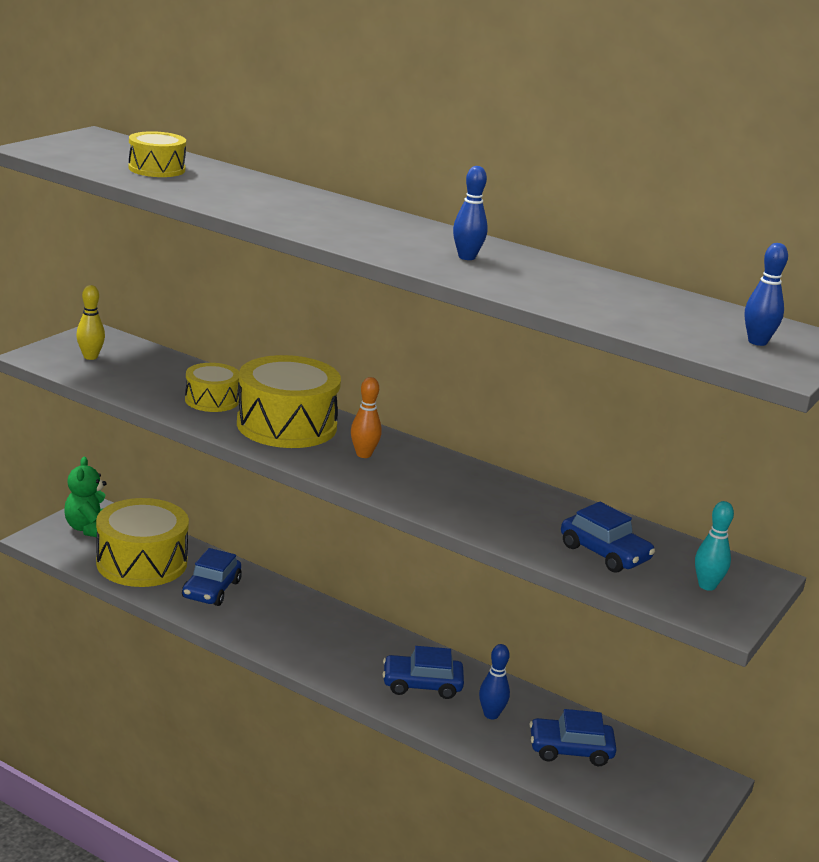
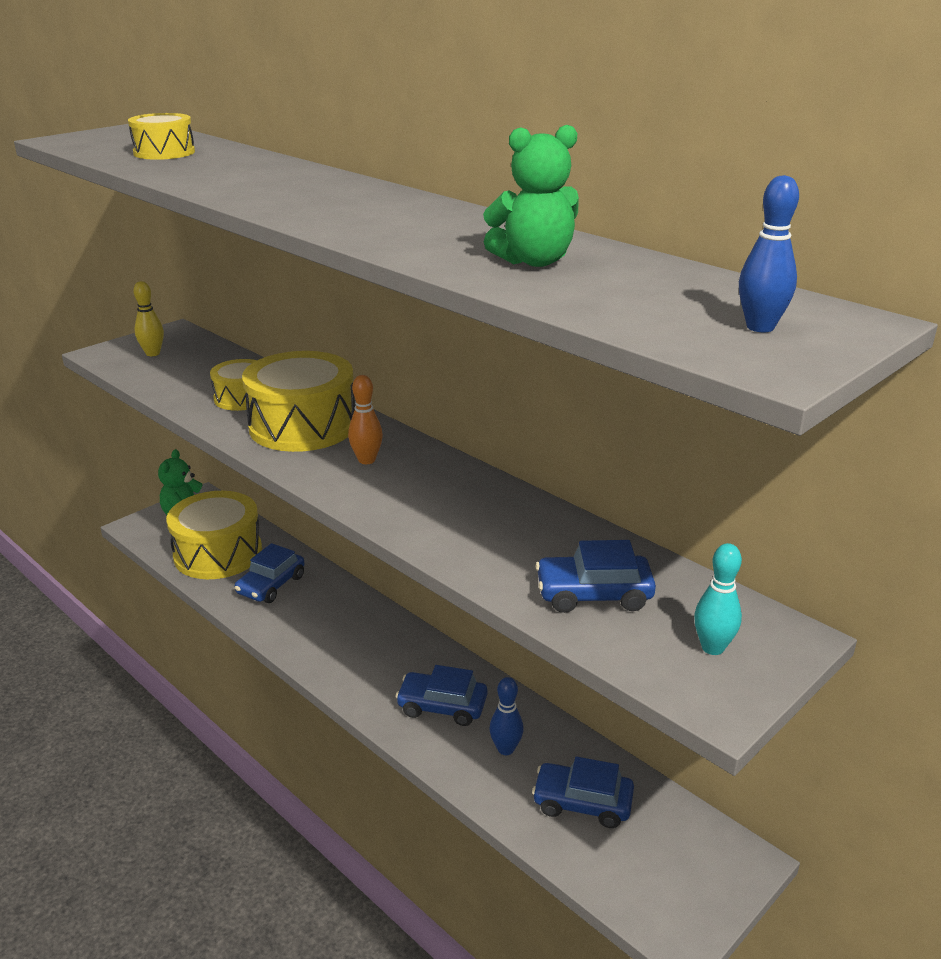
camera: 15 degrees right, 5 degrees up
blue bowling pin [453,166,488,260] -> none
blue car [561,502,655,573] -> blue car turned 120 degrees clockwise [535,540,656,613]
none -> green teddy bear [483,125,579,267]

